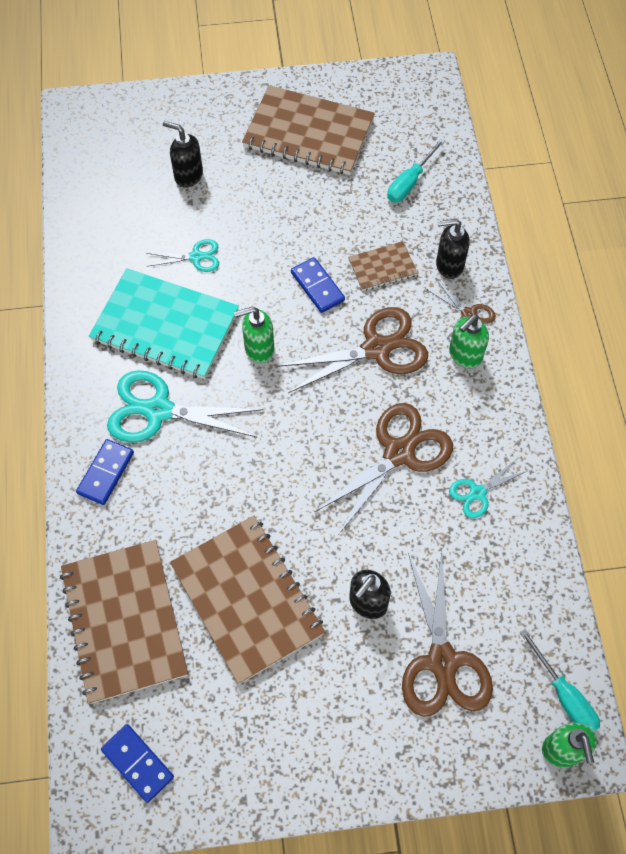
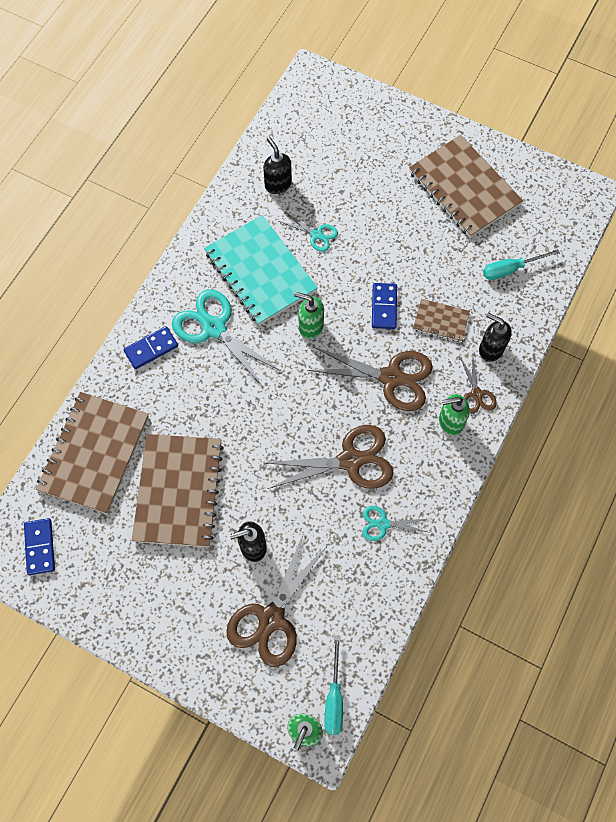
camera: 35 degrees right, 5 degrees up
black soap dispenser [163,121,203,188] -> black soap dispenser moved to [263,137,292,194]

